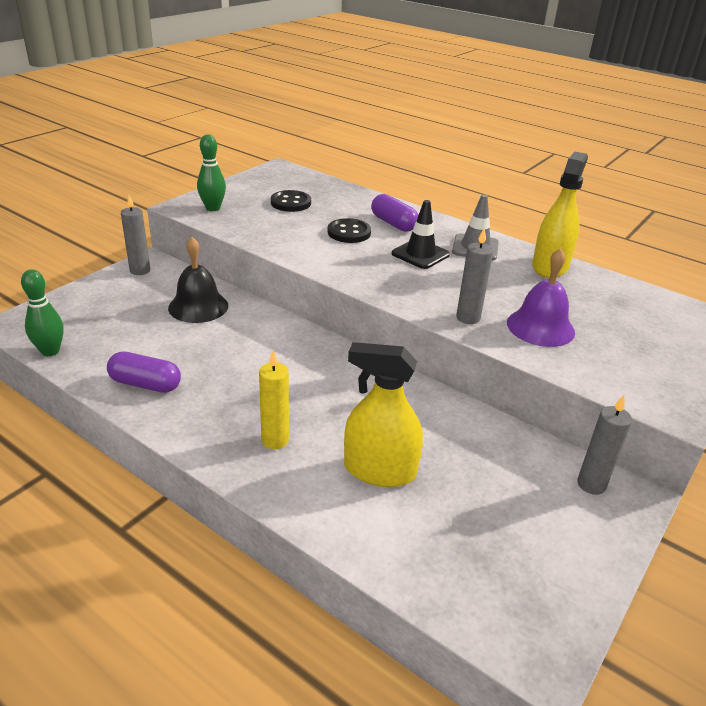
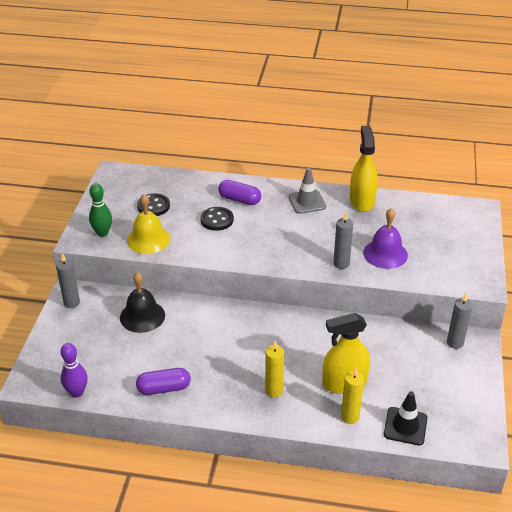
camera: 25 degrees left, 5 degrees up
green bowling pin [21,269,64,356] -> purple bowling pin [61,343,88,398]
black traffic cone [392,200,450,269] -> black traffic cone moved to [384,391,427,445]
none -> yellow bell [127,194,170,254]
none -> yellow candle [341,367,364,424]

